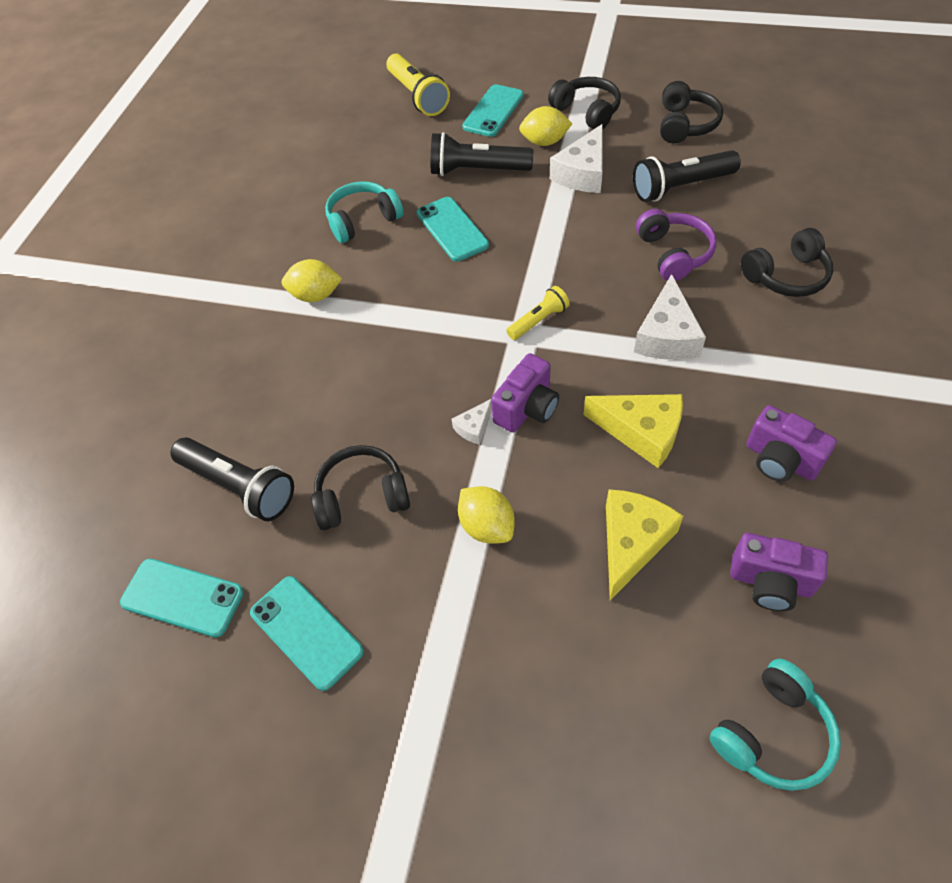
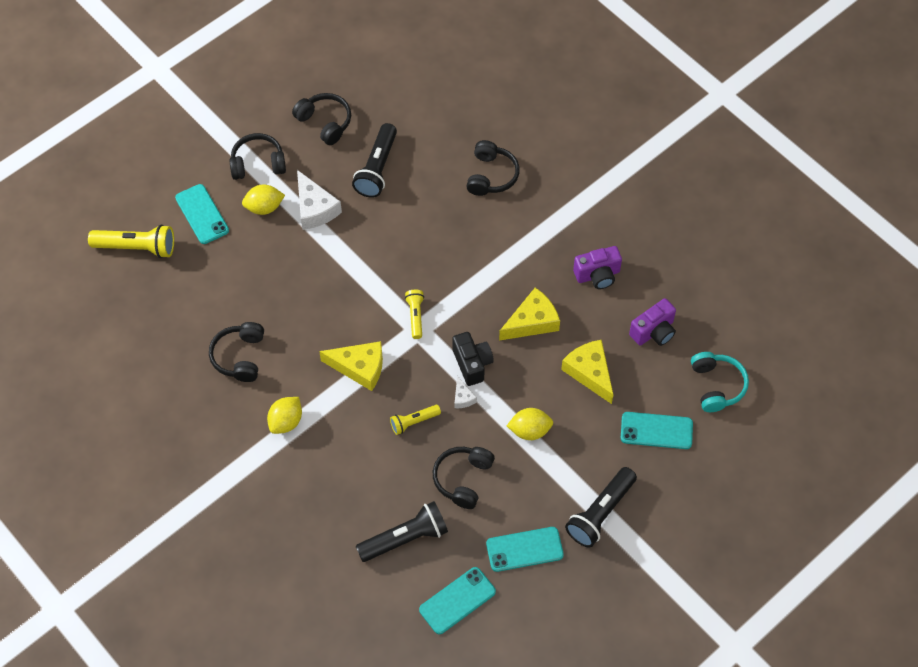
camera: 60 degrees left, 5 degrees up
turquoise headphones [325,181,404,243] -> black headphones [209,322,264,382]
turquoise phone [417,197,489,261] -> turquoise phone moved to [621,412,693,449]
black flashlight [431,132,533,176] -> black flashlight moved to [565,467,637,548]
purple camera [491,353,559,433] -> black camera [452,332,494,386]
yellow lemon [519,106,572,146] -> yellow lemon turned 45 degrees clockwise [242,185,285,215]
white cheese [634,274,706,360] -> none
purple headphones [636,209,717,281] -> none
none -> yellow cheese [319,341,383,391]
none -> yellow flashlight [390,405,441,435]

